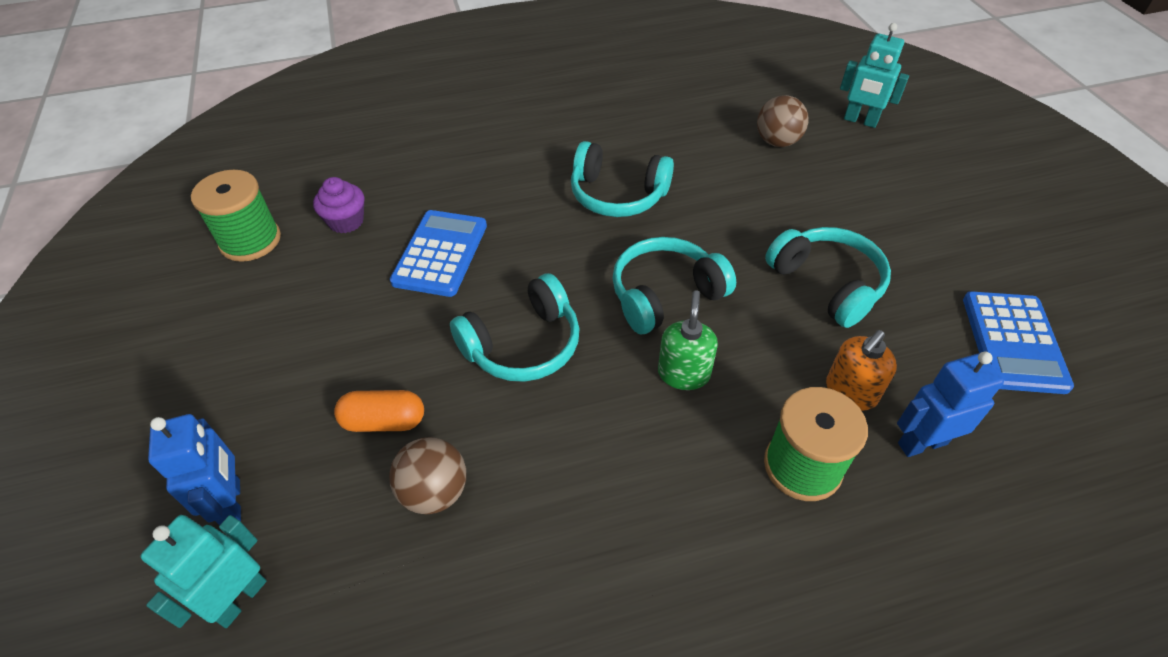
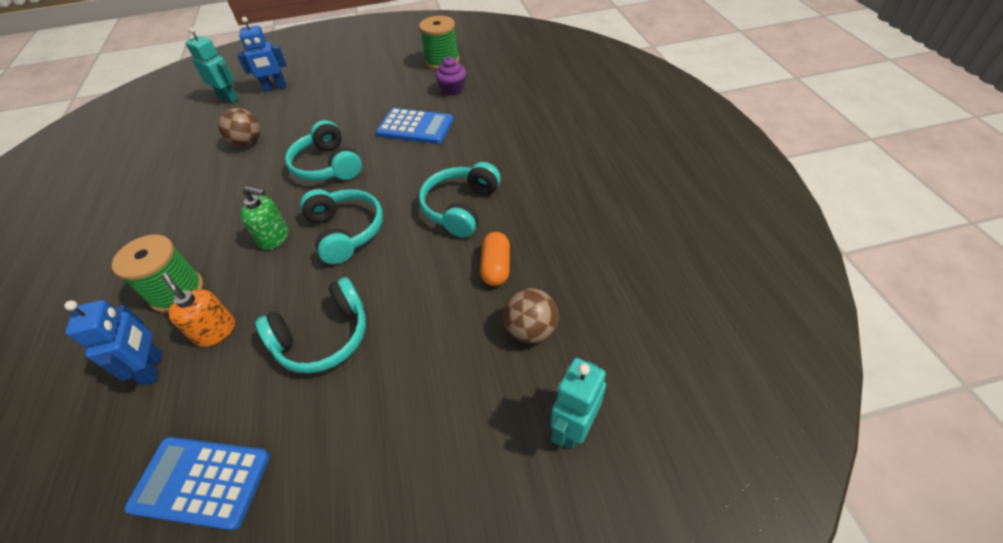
camera: 95 degrees right, 0 degrees up
orange capsule [334,390,424,432] -> orange capsule moved to [480,232,510,286]

